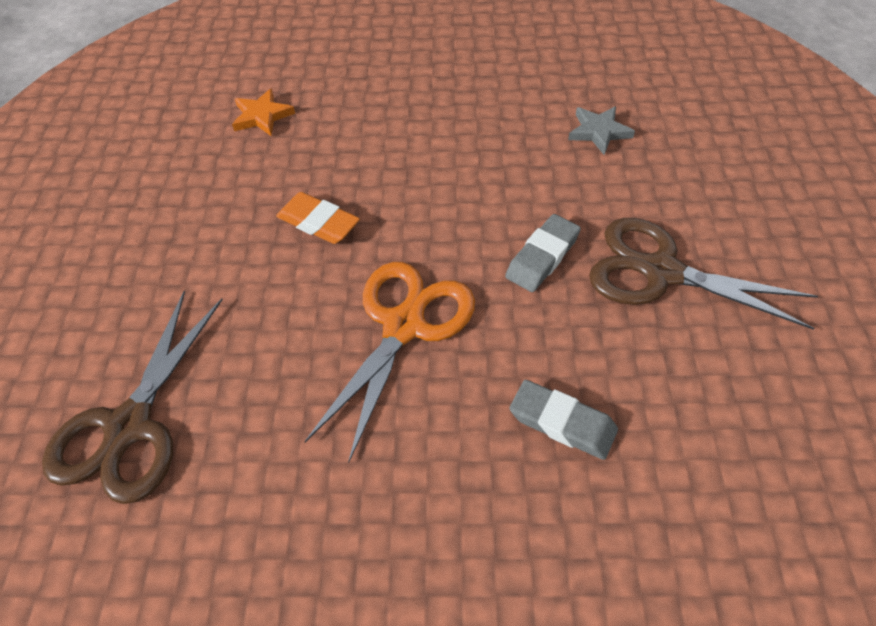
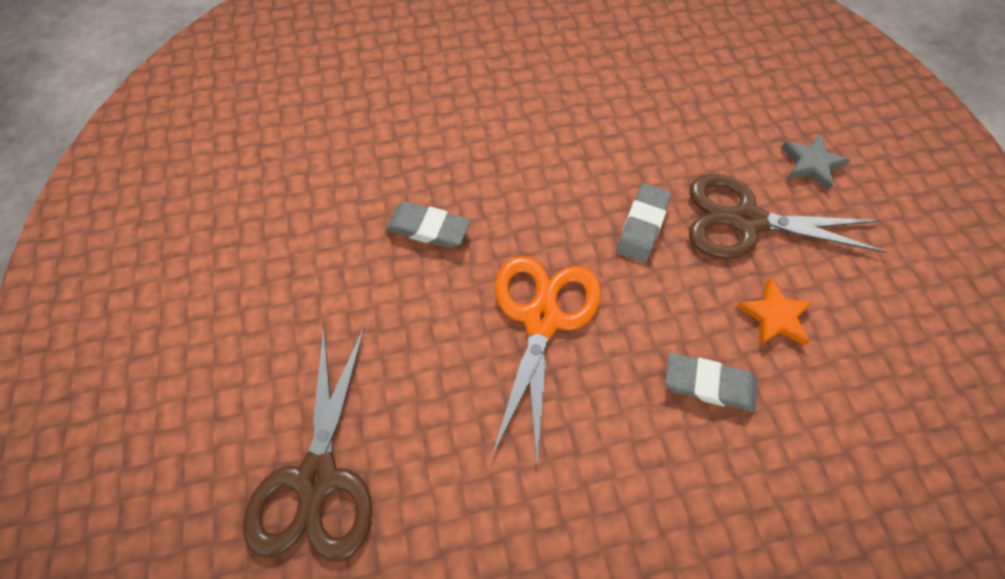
camera: 15 degrees left, 10 degrees up
orange star [232,88,295,136] -> orange star moved to [737,278,813,346]
orange eraser [276,192,360,244] -> grey eraser [386,202,470,248]
grey star [568,106,635,155] -> grey star moved to [781,134,850,190]

